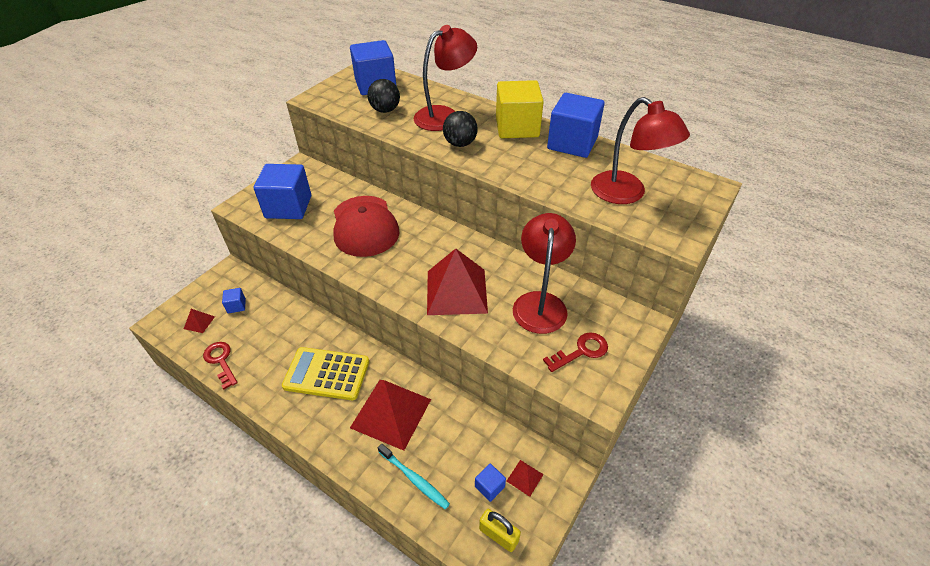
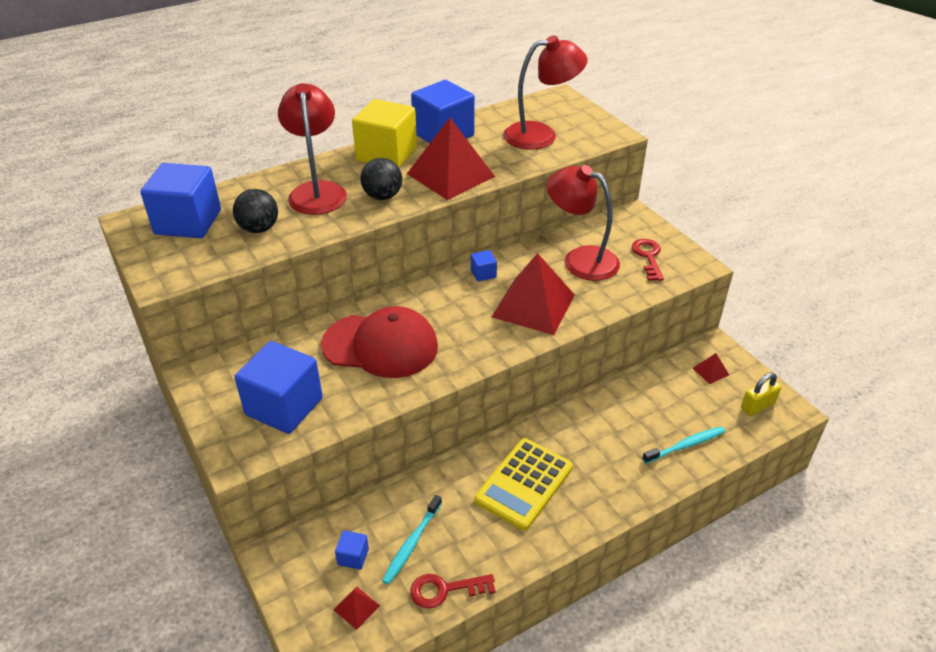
camera: 65 degrees left, 5 degrees down
red pyramid [350,380,431,451] -> red pyramid moved to [407,118,495,200]
blue cube [475,464,506,502] -> blue cube moved to [471,250,497,282]
none -> turquoise toothbrush [382,495,442,585]

